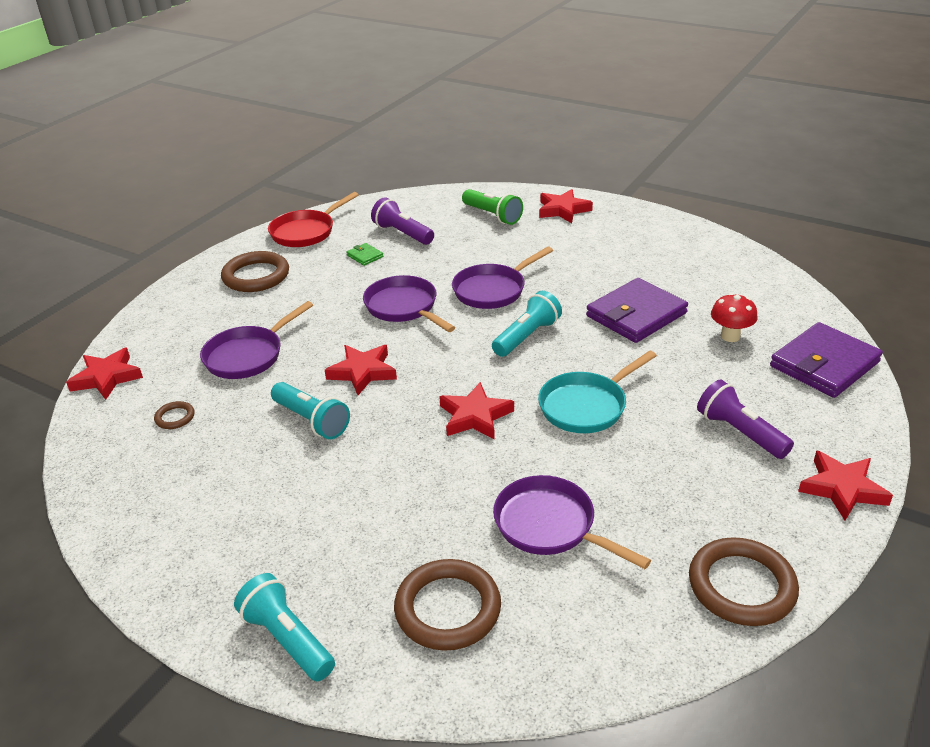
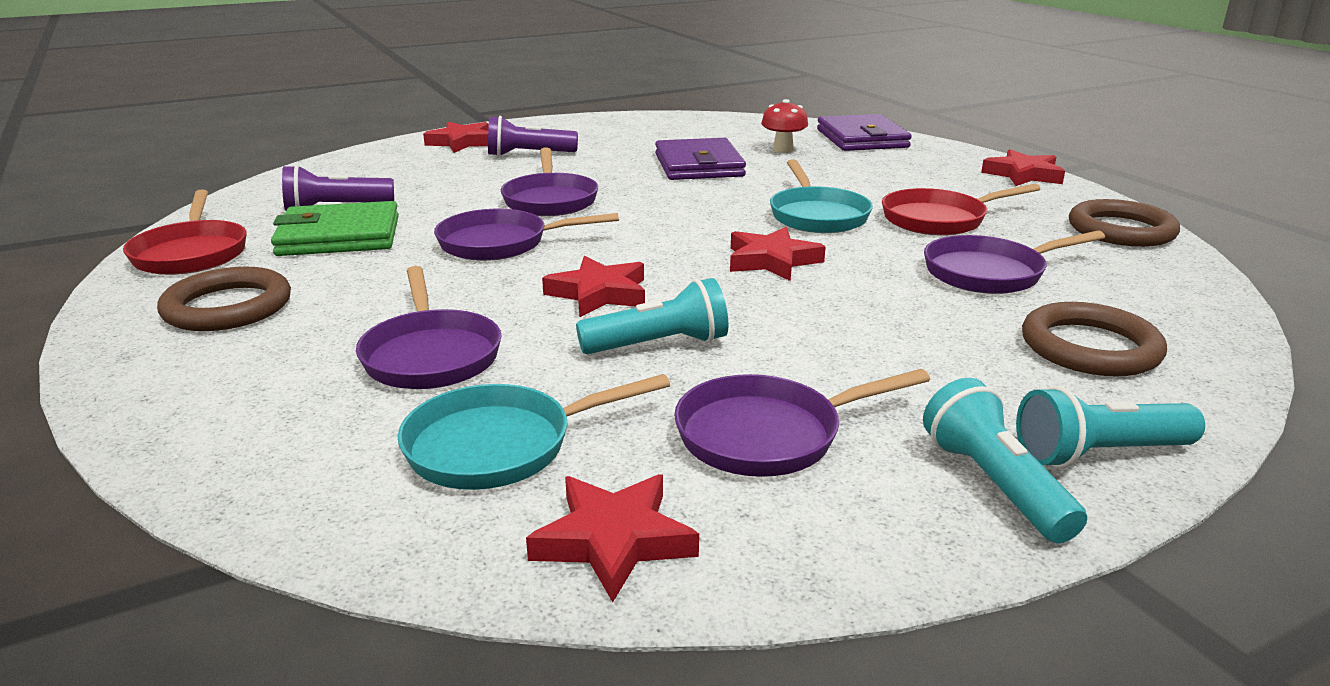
camera: 60 degrees left, 10 degrees down
red star [66,348,143,400] -> red star moved to [526,474,699,602]
brown ring [154,401,195,429] -> turquoise pan [398,374,670,490]
green wallet [346,243,383,266] -> green wallet [271,201,399,256], size x2.37
green flashlight [462,189,523,225] -> none
turquoise flashlight [492,291,562,357] -> turquoise flashlight moved to [923,378,1087,543]
purple flashlight [697,379,794,459] -> purple flashlight moved to [488,116,578,157]
none -> purple pan [674,369,930,477]
none -> red pan [882,183,1040,236]

